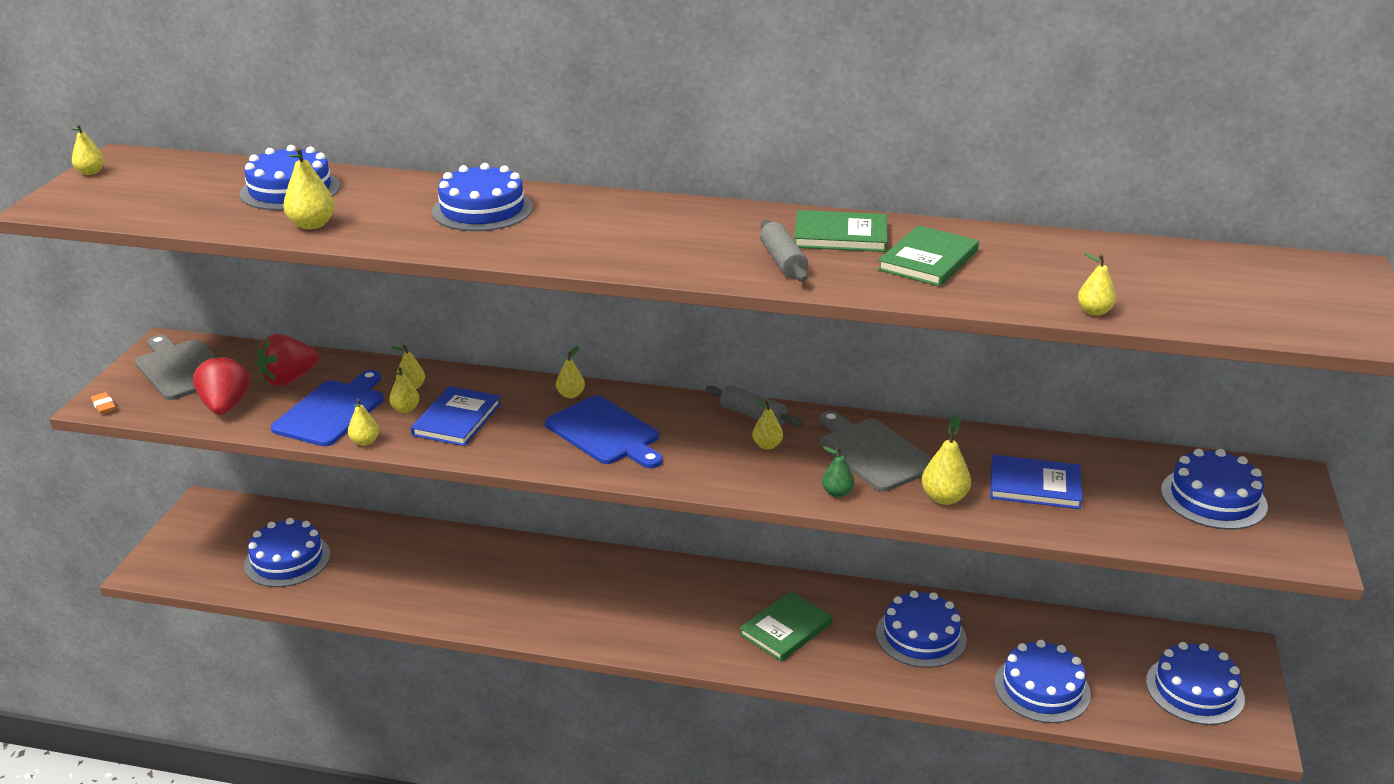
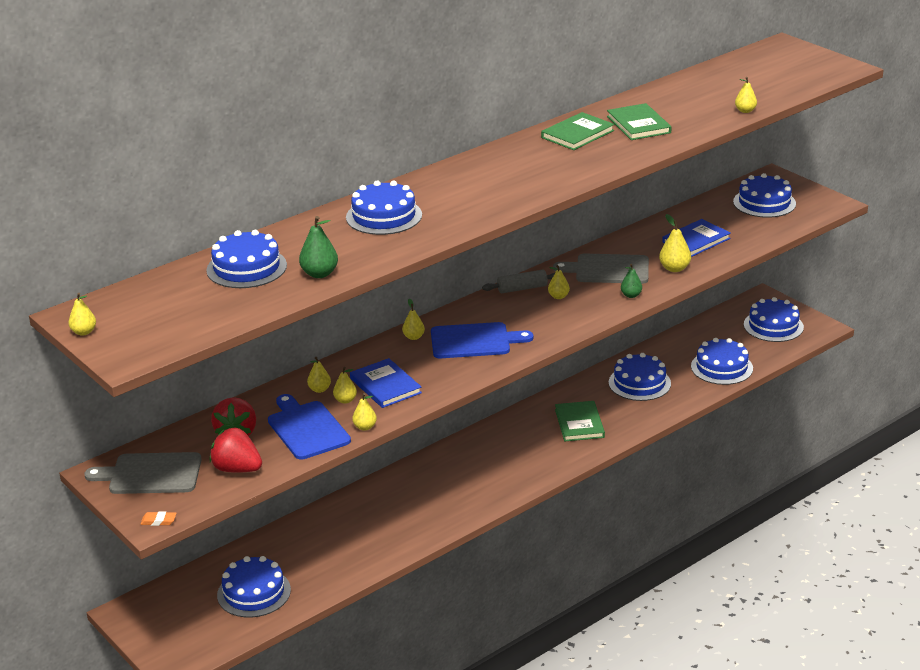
camera: 50 degrees left, 0 degrees up
yellow pear [283,147,335,229] -> green pear [299,216,338,278]
grey rolling pin [760,220,808,282] -> none

